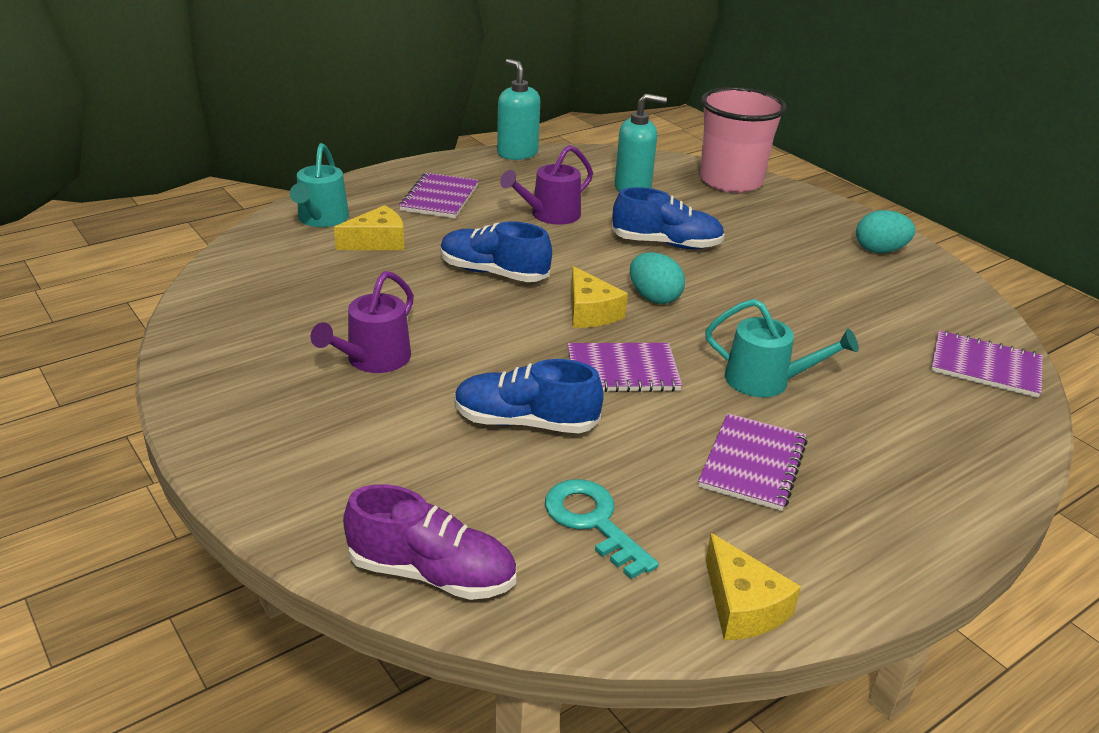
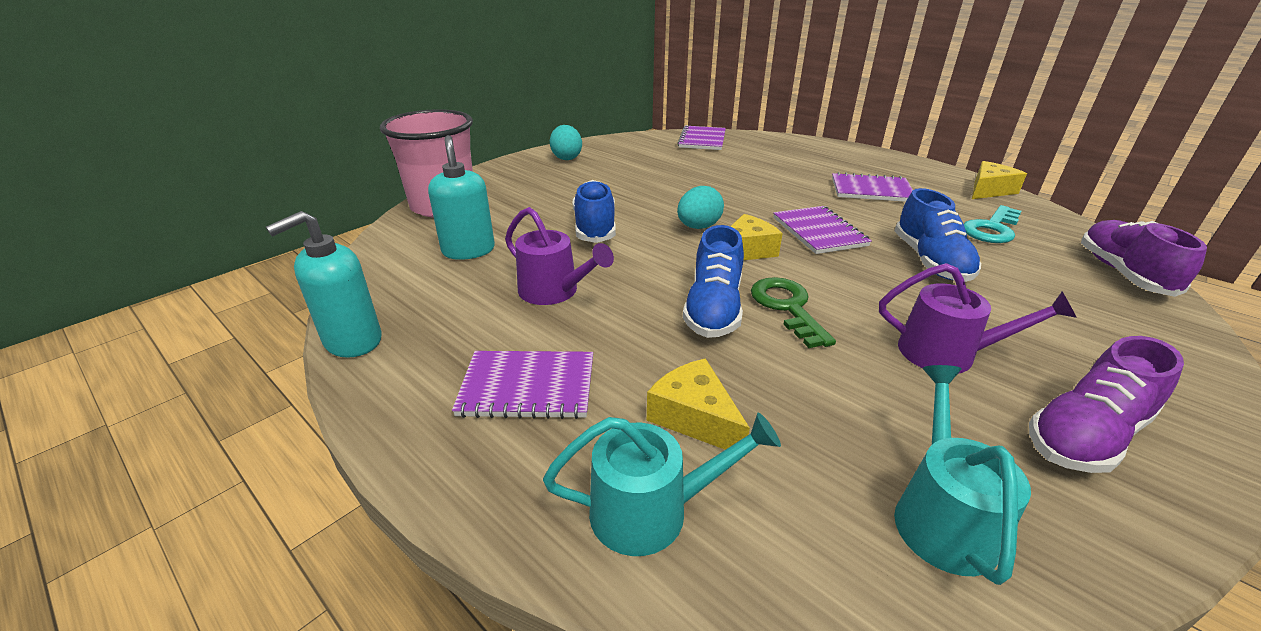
camera: 100 degrees left, 0 degrees up
turquoise watering can [705,299,859,397] -> turquoise watering can moved to [894,365,1031,585]
none -> green key [751,277,836,348]
none -> purple shoe [1029,336,1184,473]

